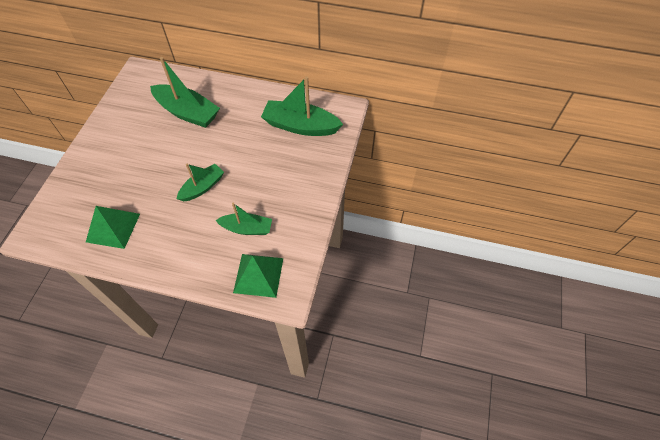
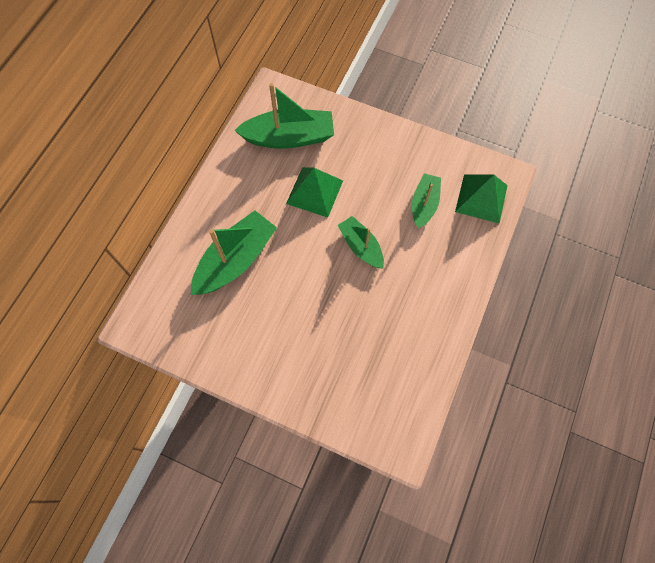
camera: 80 degrees left, 10 degrees up
green pyramid [86,206,140,249] -> green pyramid moved to [286,167,343,217]
green boat [261,76,343,136] -> green boat turned 120 degrees counterclockwise [234,83,334,149]

